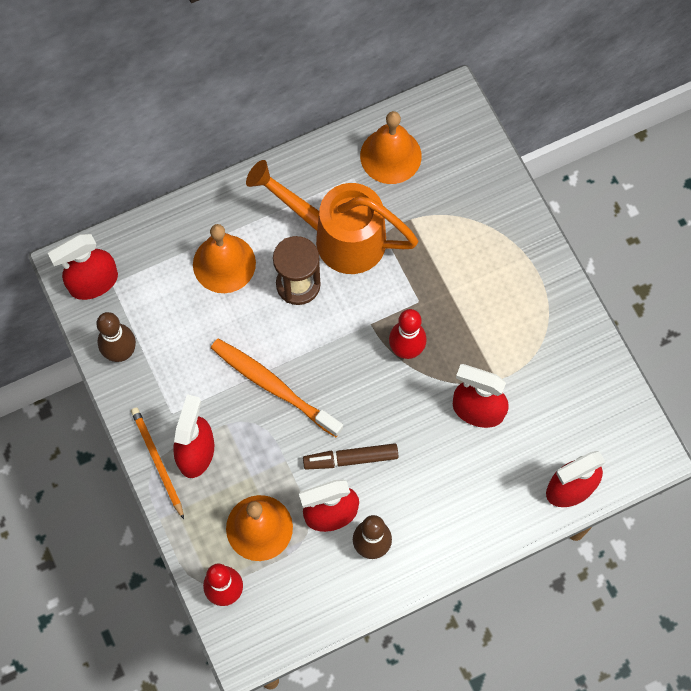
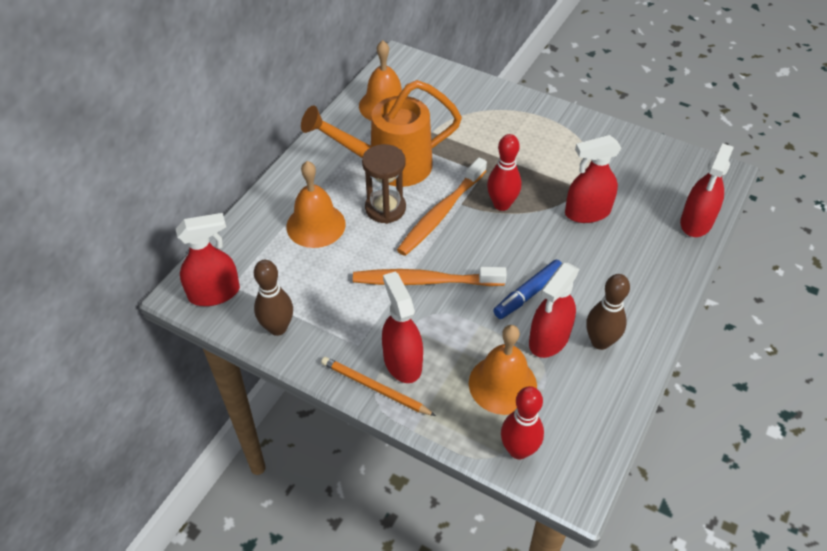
camera: 35 degrees left, 20 degrees down
red spray bottle [48,234,118,300] -> red spray bottle turned 135 degrees counterclockwise [176,213,240,306]
brown marker [303,443,398,469] -> blue marker [493,260,562,319]
none -> orange toothbrush [397,157,487,256]

